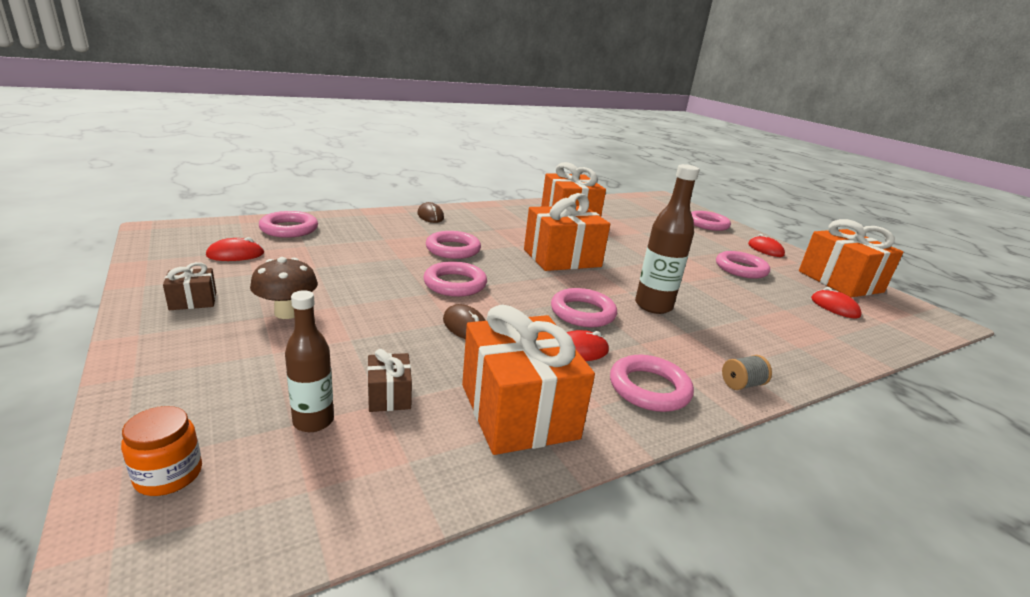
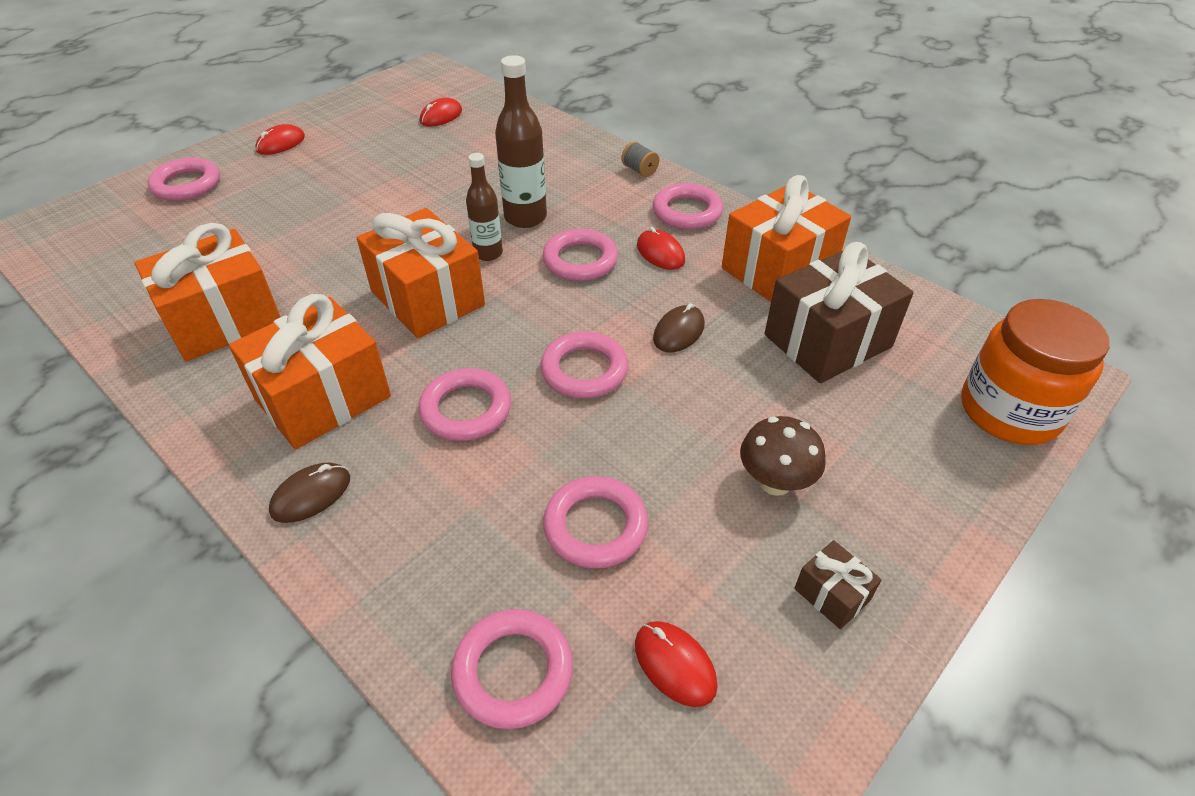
camera: 105 degrees left, 20 degrees up
orange jar [121,406,202,496] -> orange jar [961,299,1109,445], size x2.09
brown bottle [285,290,334,432] -> brown bottle moved to [466,153,503,261]
brown gift [367,349,412,412] -> brown gift [764,242,914,383], size x2.24
pink ring [716,251,770,279] -> pink ring moved to [543,476,648,569]
orange gift [799,219,903,297] -> orange gift moved to [229,294,391,449]

